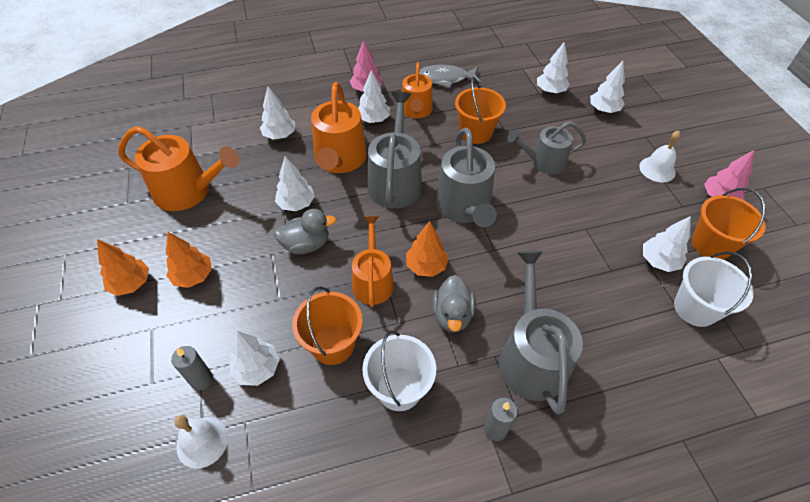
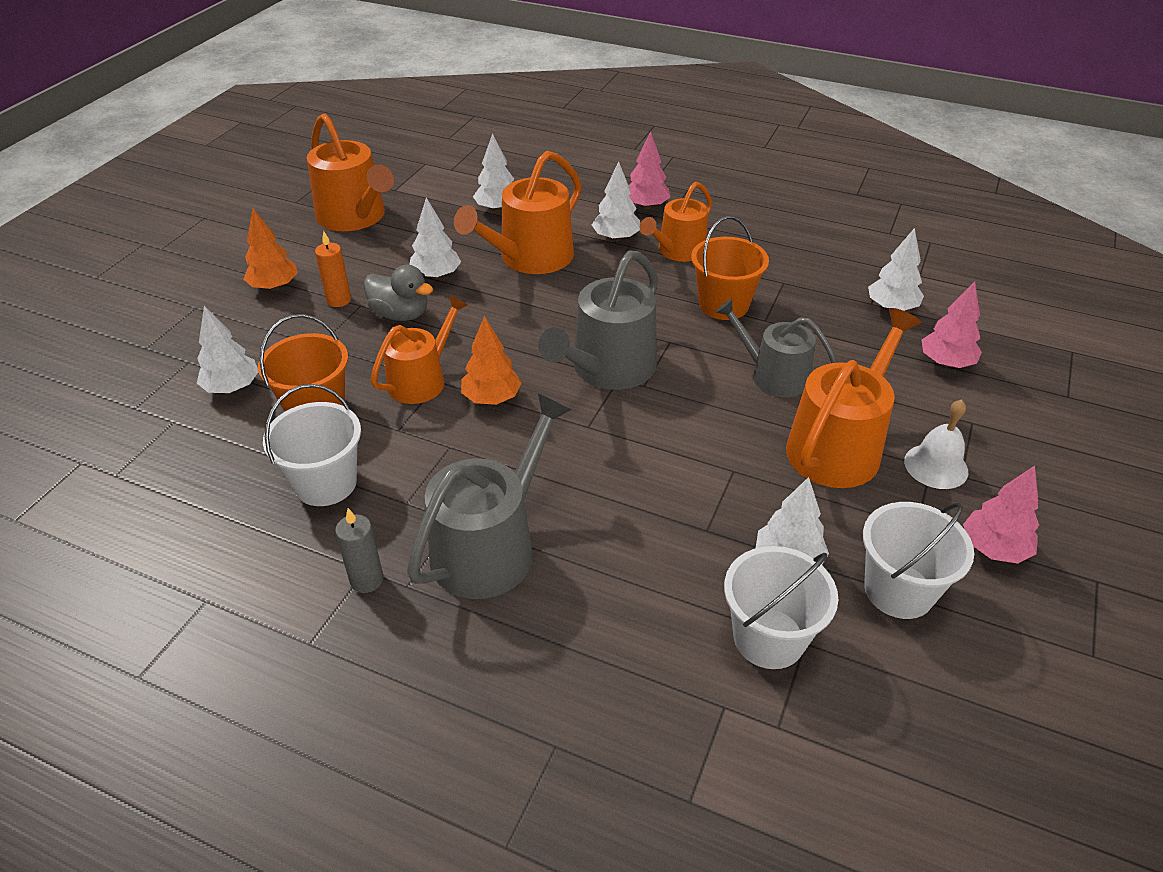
camera: 40 degrees right, 10 degrees down
orange tree [97,239,149,296] -> none
grey candle [171,346,213,390] -> none
white bell [174,415,228,469] -> none
grey watering can [367,91,422,208] -> none
grey fish [419,65,481,89] -> none
grey duck [432,275,476,333] -> none
white tree [590,61,625,113] -> pink tree [922,282,982,368]
orange bucket [692,188,766,260] -> white bucket [863,502,974,619]
none -> orange candle [315,231,351,307]
none -> orange watering can [786,308,921,488]

